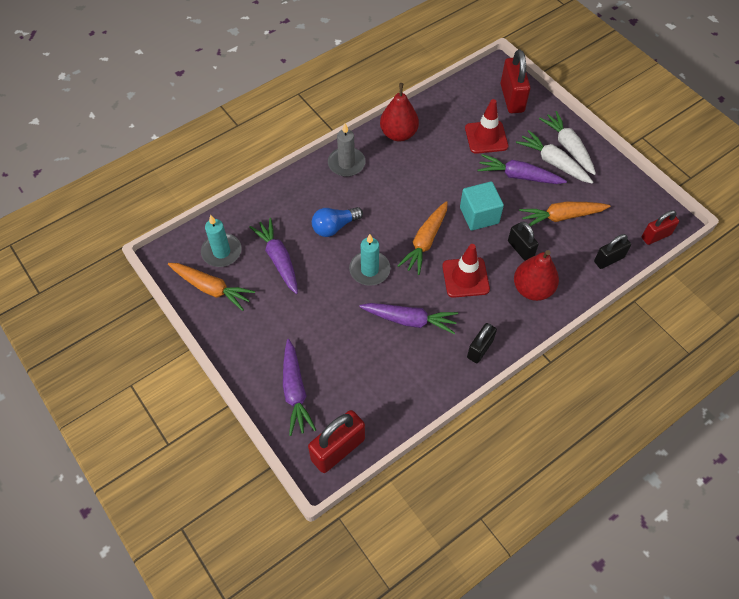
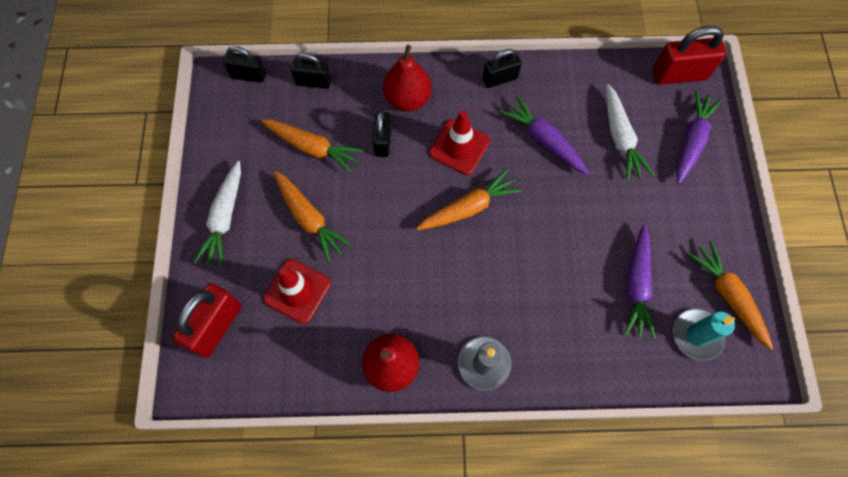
camera: 145 degrees left, 10 degrees up
blue light bulb [312,207,363,237] -> none
turquoise candle [349,234,391,286] -> none
turquoise cube [460,181,504,231] -> none
purple carrot [478,154,567,184] -> orange carrot [274,171,352,263]
white carrot [516,130,593,183] -> white carrot moved to [606,84,654,181]
red padlock [642,210,679,245] -> black padlock [223,46,266,83]

